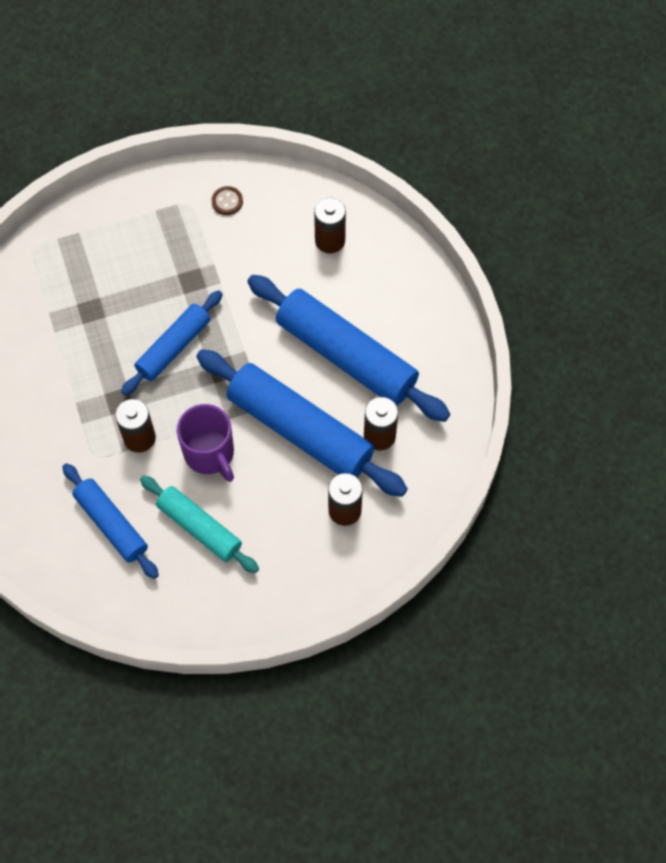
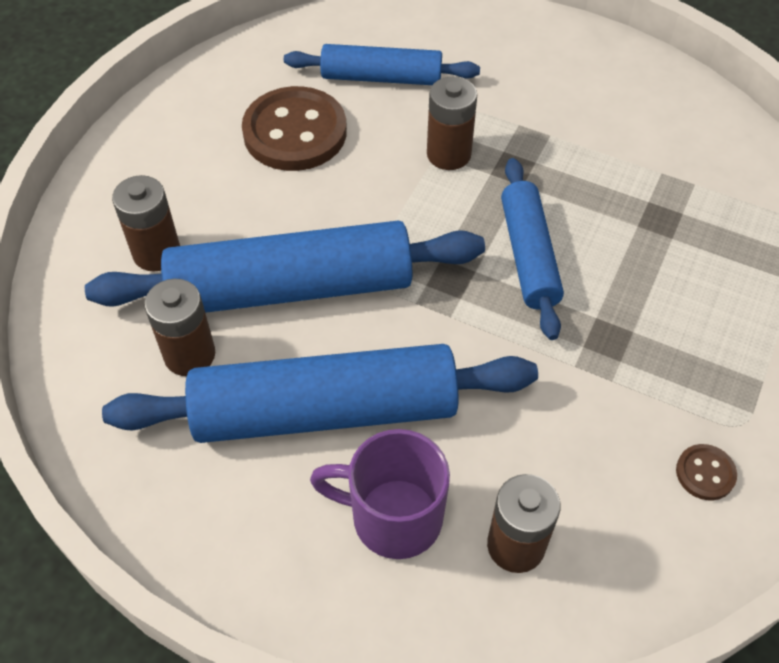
camera: 135 degrees right, 10 degrees down
turquoise rolling pin [140,476,259,573] -> brown button [242,86,347,171]
purple mug [177,404,234,482] -> purple mug moved to [310,429,450,559]

